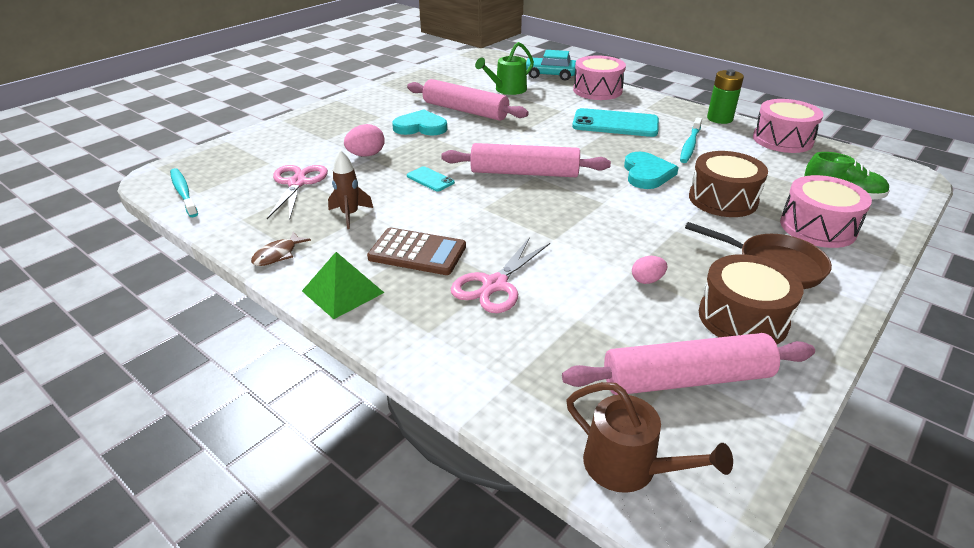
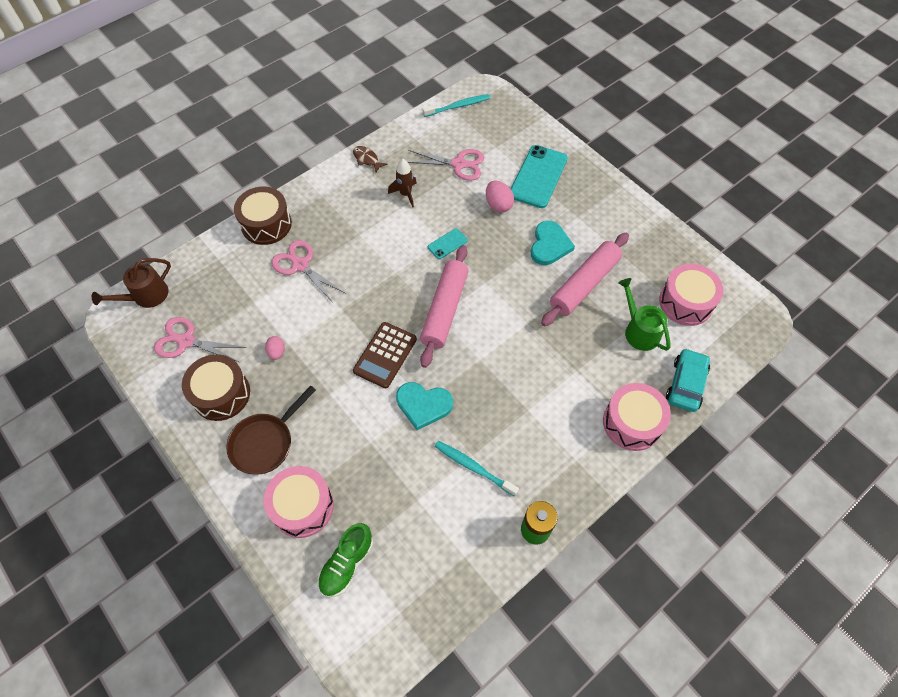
camera: 100 degrees right, 25 degrees up
green pyramid [302,252,384,319] -> none
brown calculator [367,228,466,275] -> brown calculator moved to [353,322,417,388]
pink rolling pin [562,333,815,395] -> pink scissors [154,317,247,362]
turquoise phone [572,108,659,137] -> turquoise phone moved to [511,145,568,208]
brown drum [689,151,768,217] -> brown drum moved to [234,187,292,245]
pink drum [753,99,823,153] -> pink drum moved to [659,264,723,326]

